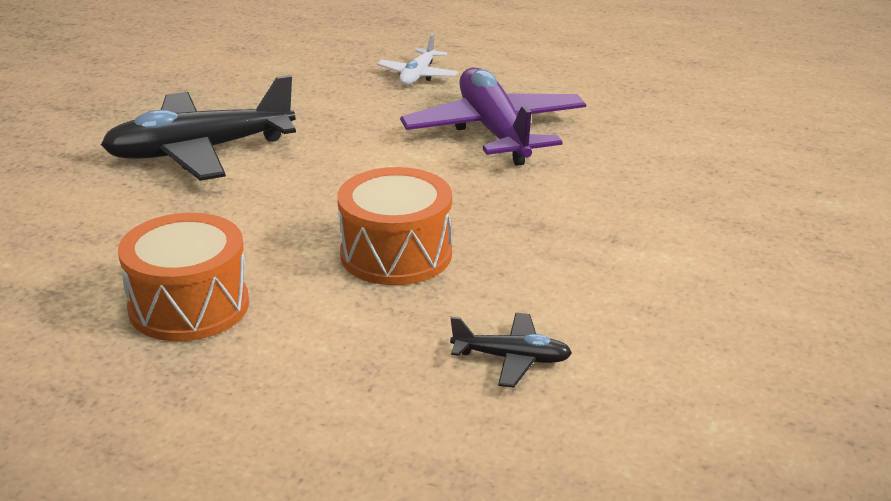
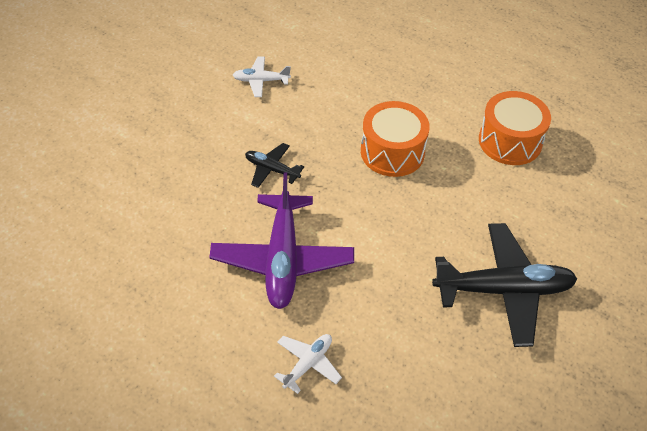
camera: 165 degrees left, 20 degrees up
black plane [450,313,572,388] -> black plane moved to [245,143,304,188]
none -> white plane [233,56,291,97]

